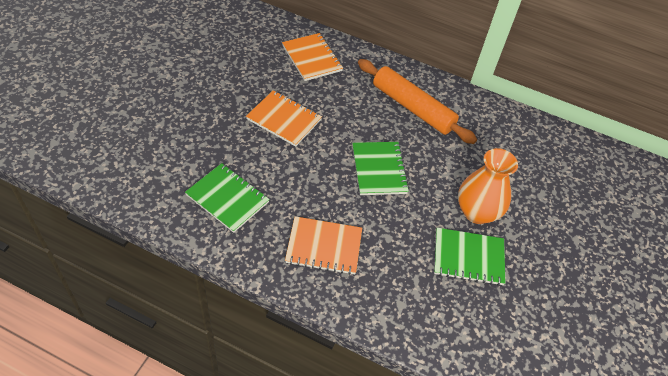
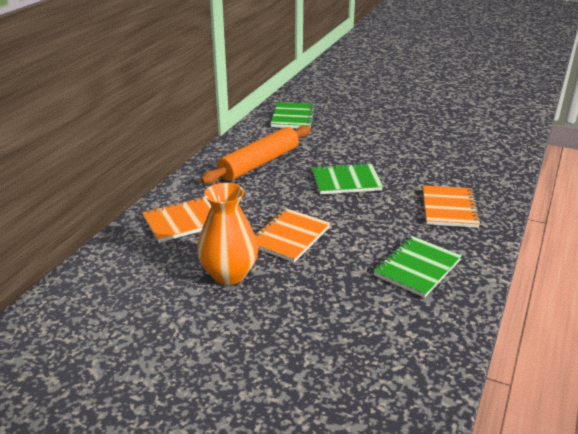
camera: 85 degrees left, 20 degrees down
green notebook [434,228,505,286] -> green notebook moved to [270,102,316,128]
orange vase [458,148,518,224] -> orange vase moved to [197,183,258,285]

